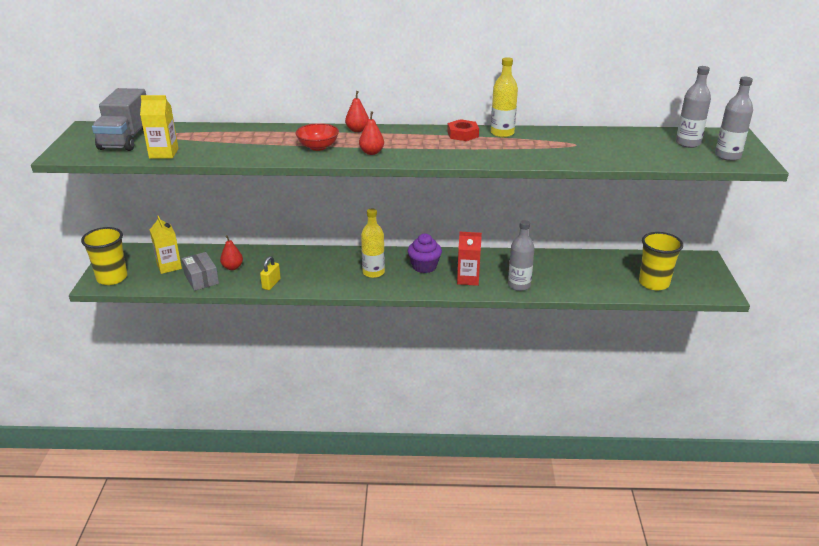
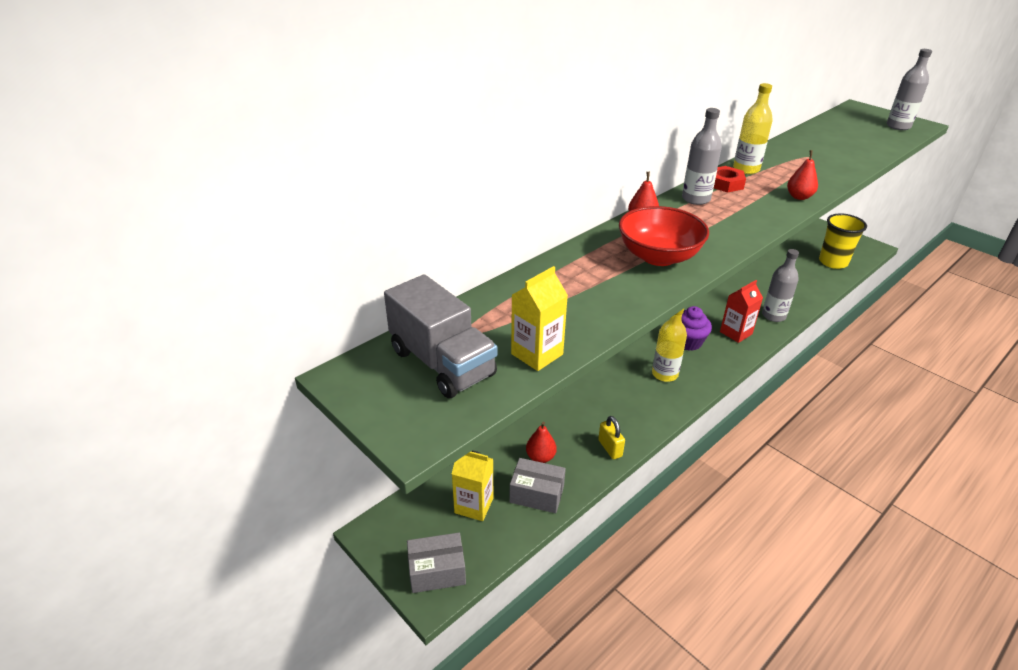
camera: 45 degrees left, 5 degrees up
yellow cup [81,227,128,285] -> grey box [407,533,466,593]
red bowl [296,123,339,151] -> red bowl [619,206,709,266], size x1.54
red pear [359,111,384,155] -> red pear moved to [787,150,818,200]
grey bottle [676,66,711,148] -> grey bottle moved to [682,108,722,205]

